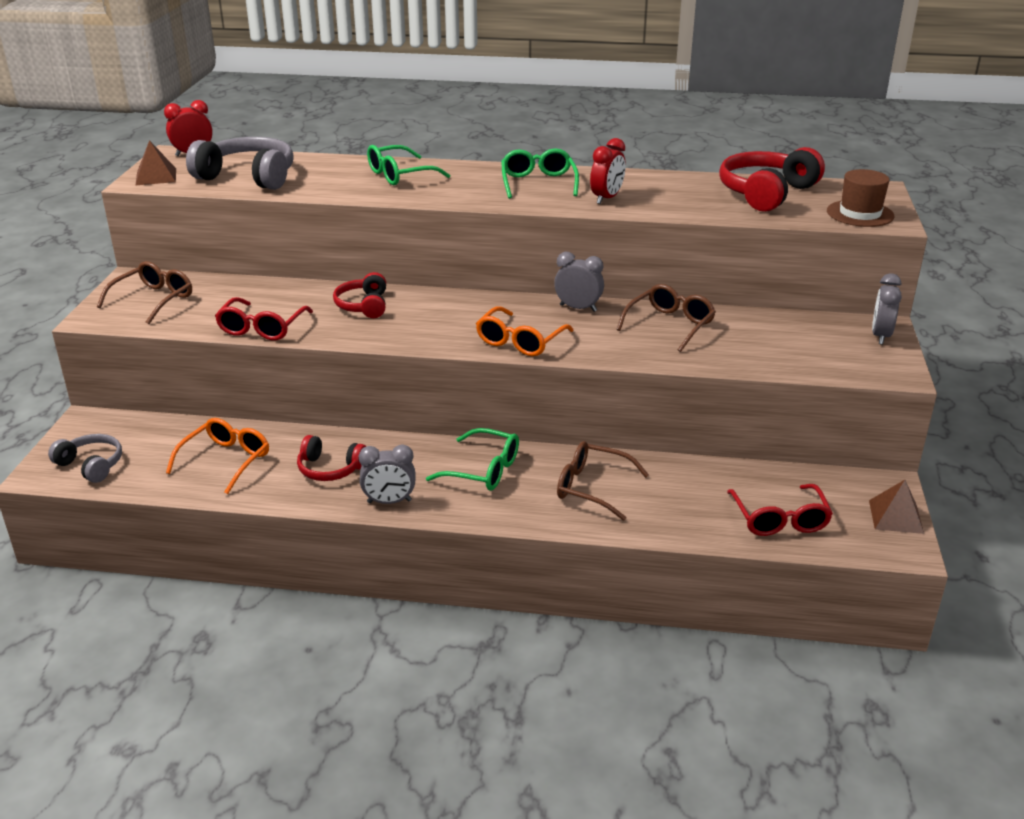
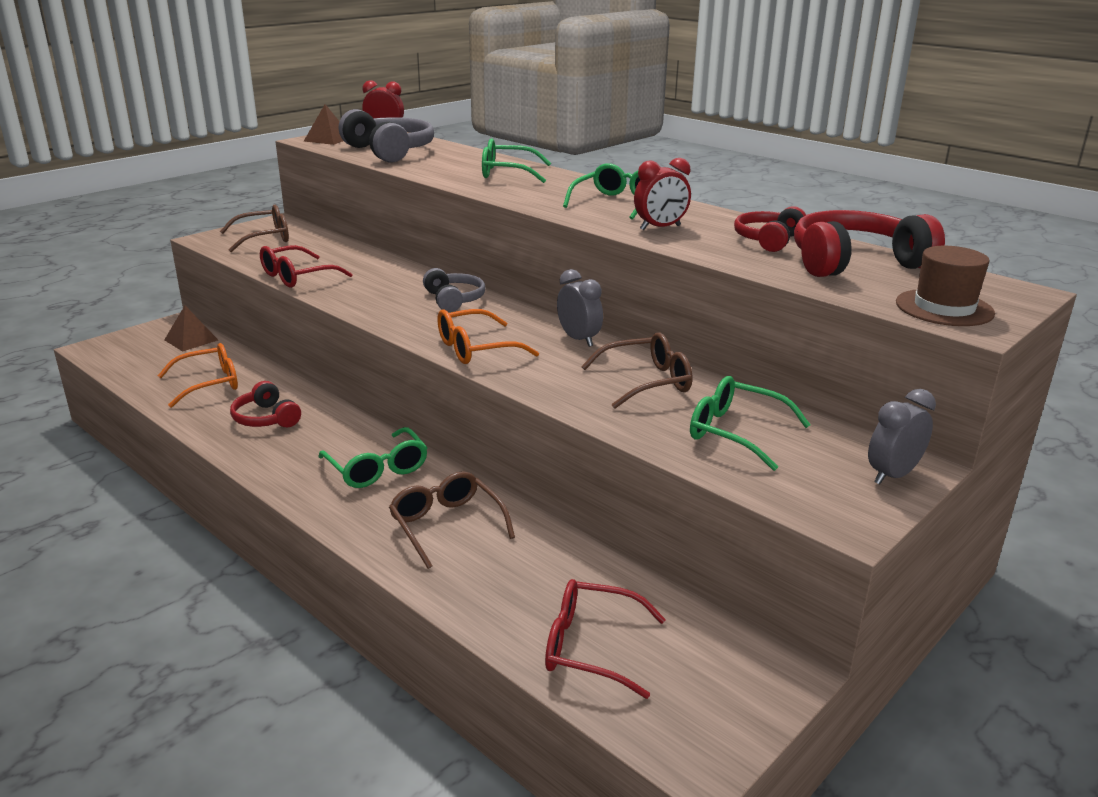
camera: 35 degrees right, 5 degrees down
grey headphones [48,434,122,483] -> grey headphones moved to [423,268,485,312]
red headphones [333,272,386,318] -> red headphones moved to [734,206,806,252]
grey clock [359,445,415,504] -> none
red glasses [727,484,833,536] -> red glasses turned 75 degrees clockwise [545,579,666,699]
brown pyramid [869,480,924,534] -> brown pyramid moved to [164,306,218,352]
none -> green glasses [690,376,811,471]

